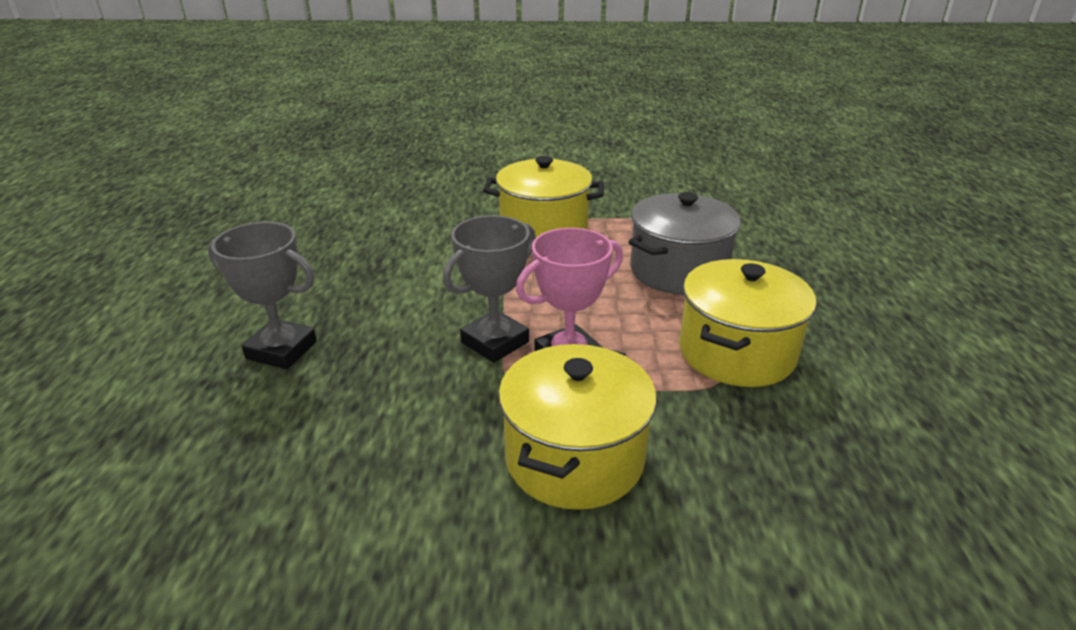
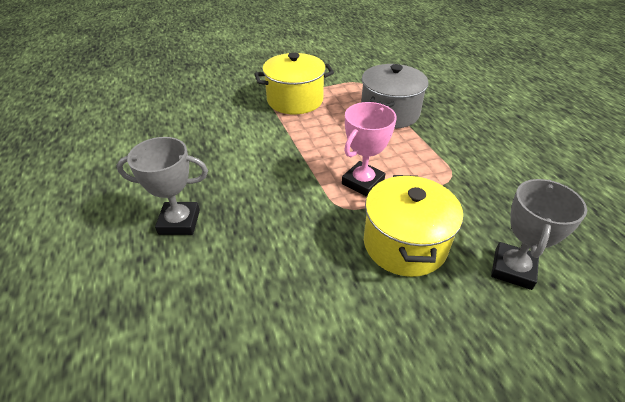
camera: 20 degrees left, 10 degrees up
grey trophy [443,215,536,363] -> grey trophy moved to [491,179,587,290]
yellow pot [679,259,816,387] -> none

